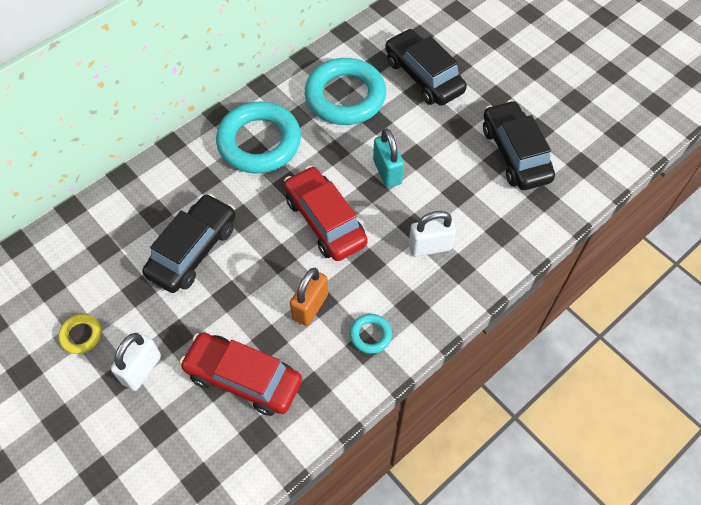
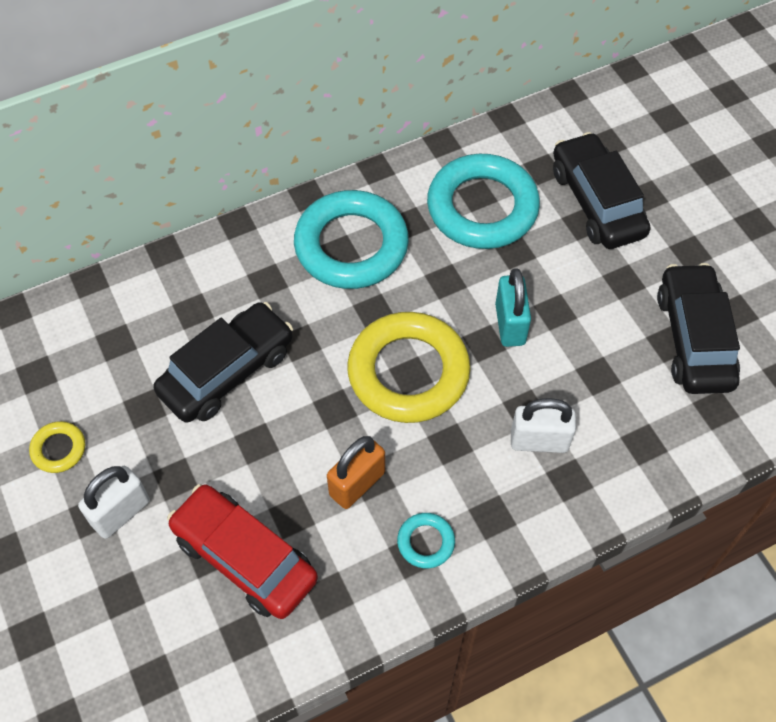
camera: 15 degrees right, 0 degrees up
red car [284,166,368,261] -> yellow ring [347,312,470,423]

